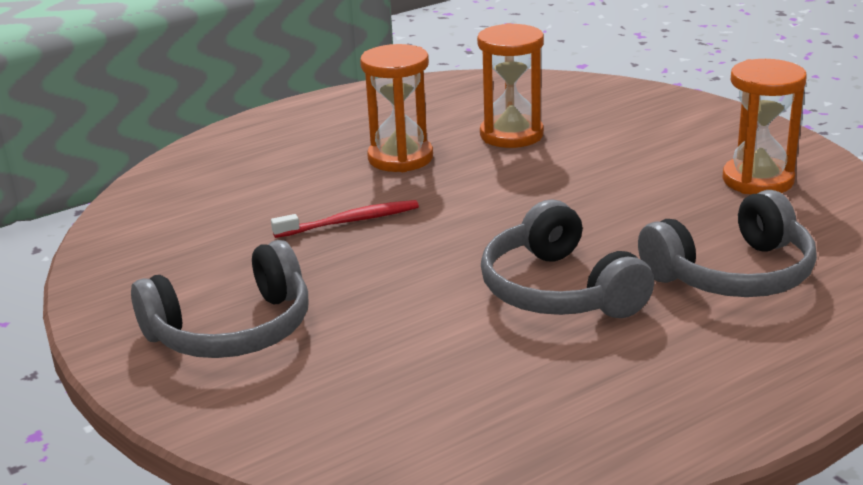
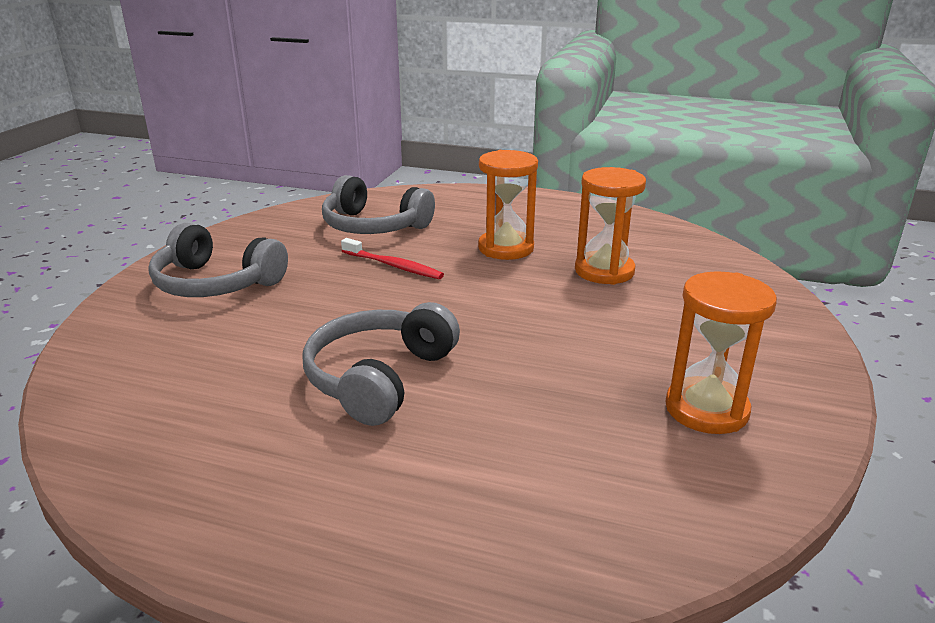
camera: 50 degrees right, 0 degrees up
grey headphones [638,190,817,297] -> grey headphones moved to [322,175,435,234]

